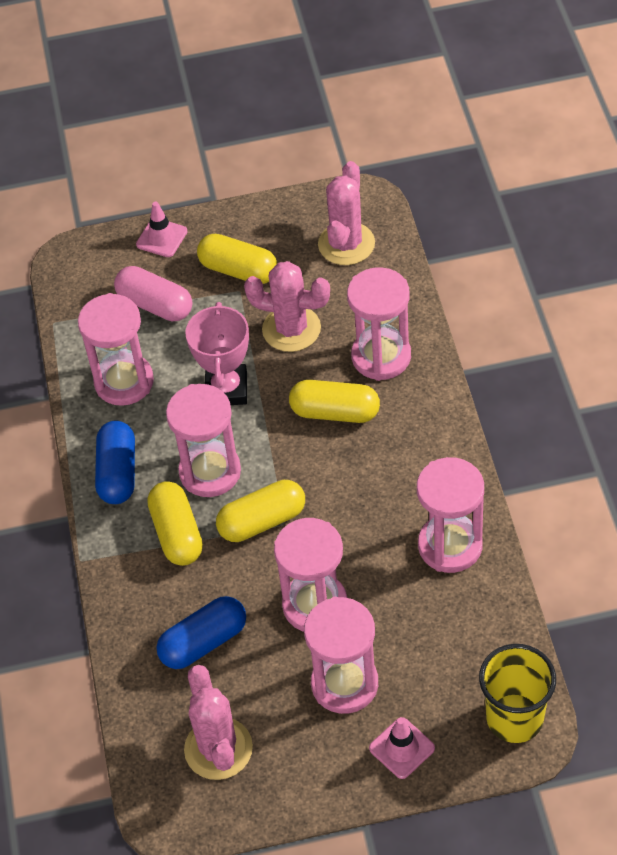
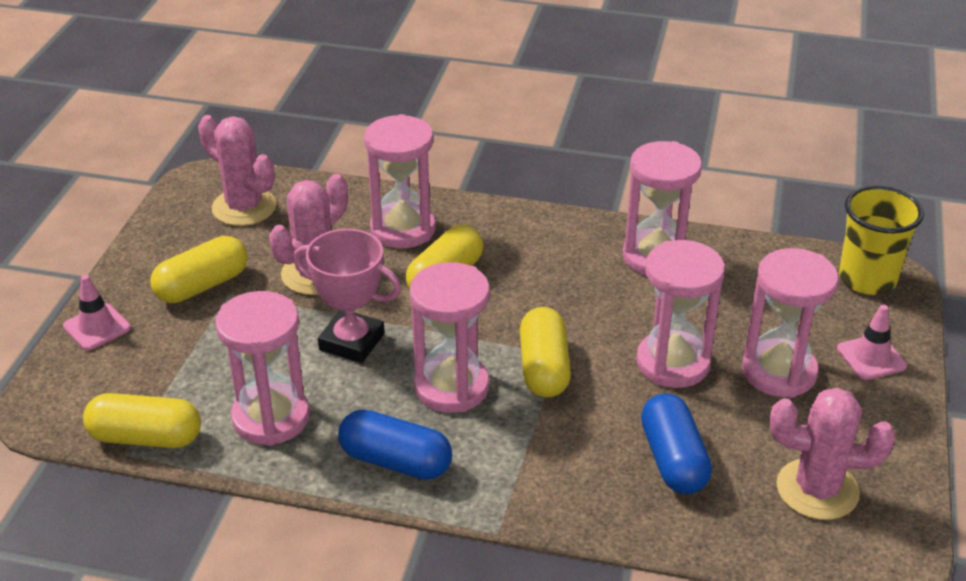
camera: 70 degrees left, 15 degrees down
pink capsule [114,266,192,321] -> none
yellow capsule [147,481,203,566] -> yellow capsule moved to [83,393,201,448]

